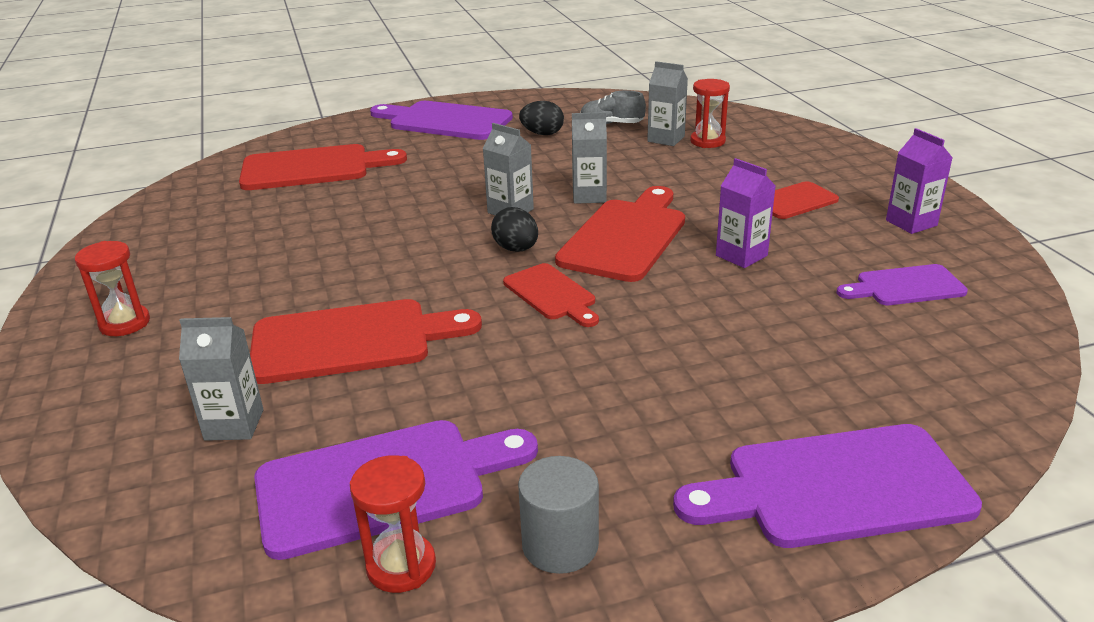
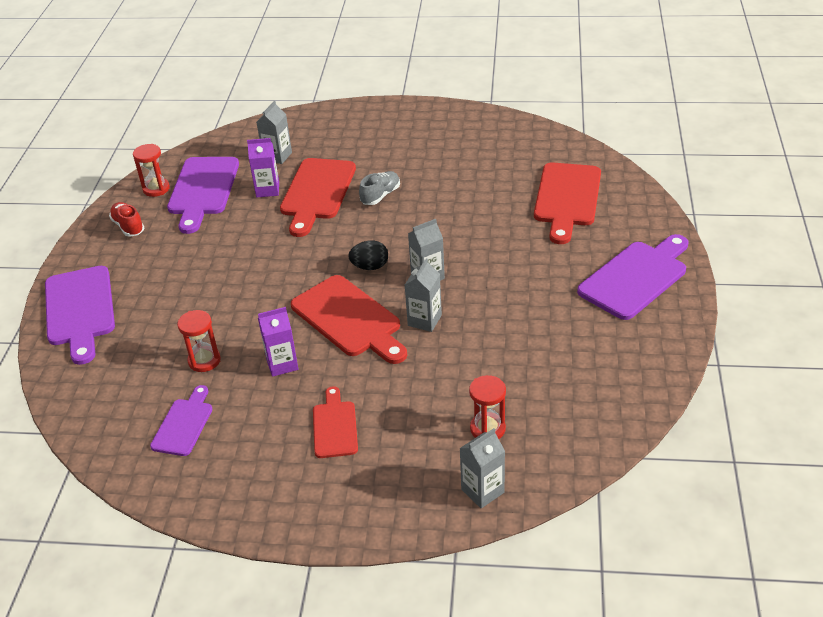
camera: 115 degrees right, 10 degrees up
red hourglass [75,241,150,336] -> red hourglass moved to [177,310,221,372]
red cutting board [503,263,599,327] -> none
grey cylinder [518,456,599,574] -> red shoe [109,202,144,237]
black egg [519,101,564,135] -> none
grey shoe [580,90,646,124] -> grey shoe moved to [359,171,400,205]
grey carton [647,61,688,146] -> grey carton moved to [460,428,505,508]
purple cutting board [673,424,982,548] -> purple cutting board turned 150 degrees clockwise [45,266,115,365]
purple carton [886,128,953,234] -> purple carton moved to [247,138,279,197]

